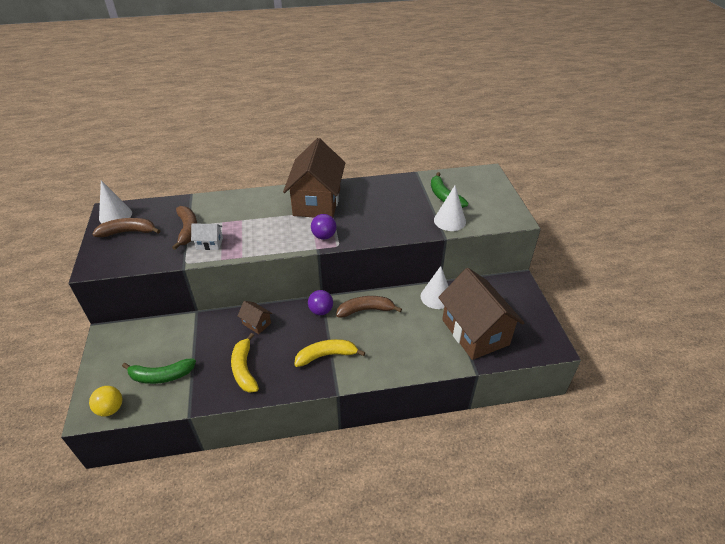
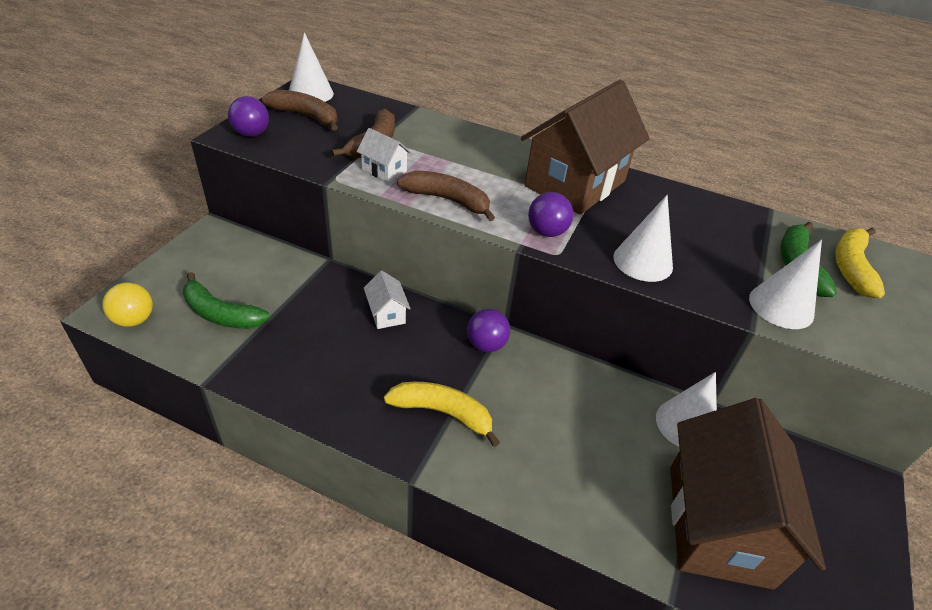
camera: 30 degrees right, 0 degrees up
yellow banana [231,333,259,393] -> yellow banana moved to [835,228,885,298]
brown house [238,301,272,334] -> white house [364,271,411,329]
brown banana [336,296,402,317] -> brown banana moved to [397,171,495,221]
none -> purple ball [228,96,269,137]
none -> white cone [613,195,673,282]

